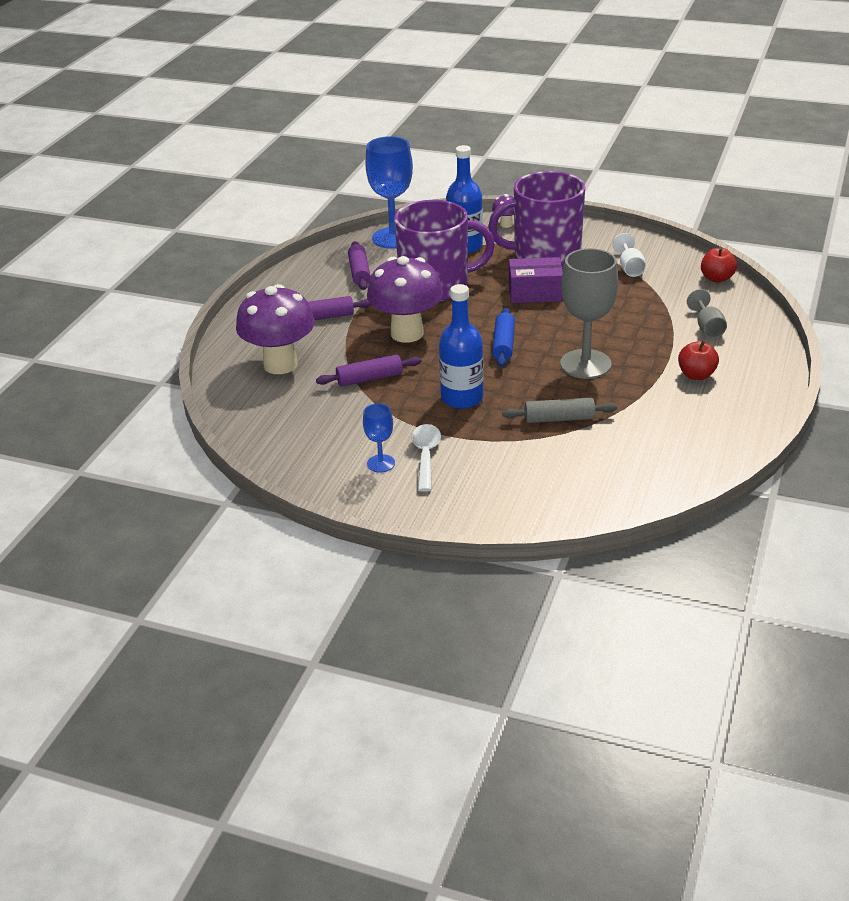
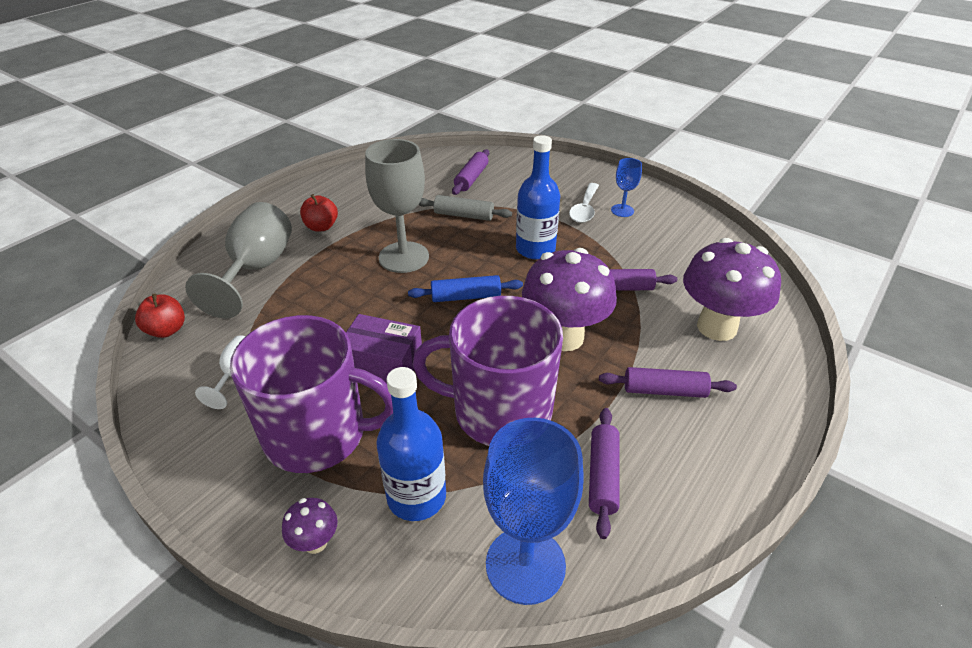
camera: 165 degrees left, 5 degrees up
blue rolling pin [492,308,515,367] -> blue rolling pin turned 60 degrees clockwise [408,275,523,302]
grey goblet [687,289,727,338] -> grey goblet [185,202,292,319], size x2.01
none -> purple rolling pin [452,149,489,195]

